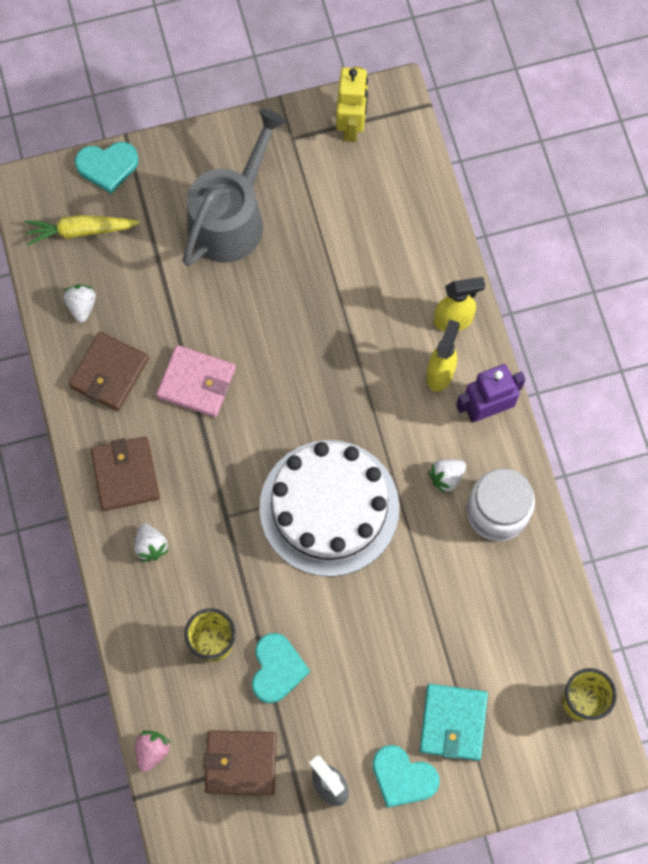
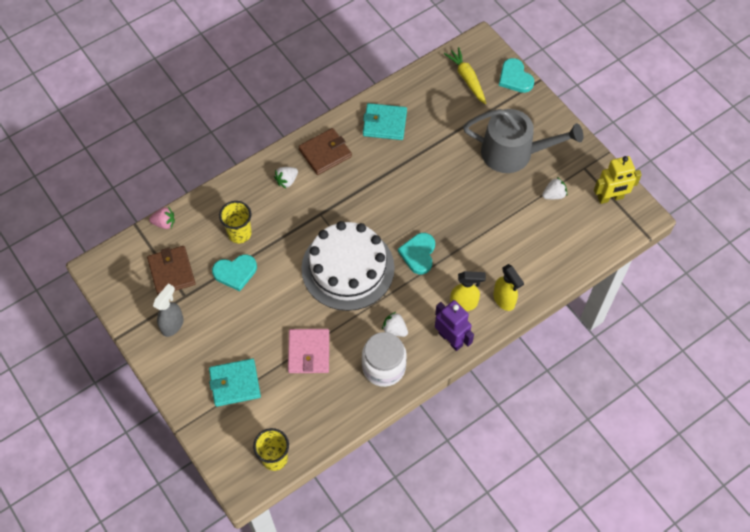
camera: 70 degrees right, 10 degrees down
white strawberry [64,284,96,323] -> white strawberry moved to [542,177,567,199]
brown wallet [69,332,149,411] -> turquoise wallet [363,103,407,140]
pink wallet [156,345,236,417] -> pink wallet moved to [288,329,329,373]
turquoise heart [372,745,440,808] -> turquoise heart moved to [398,233,435,274]

